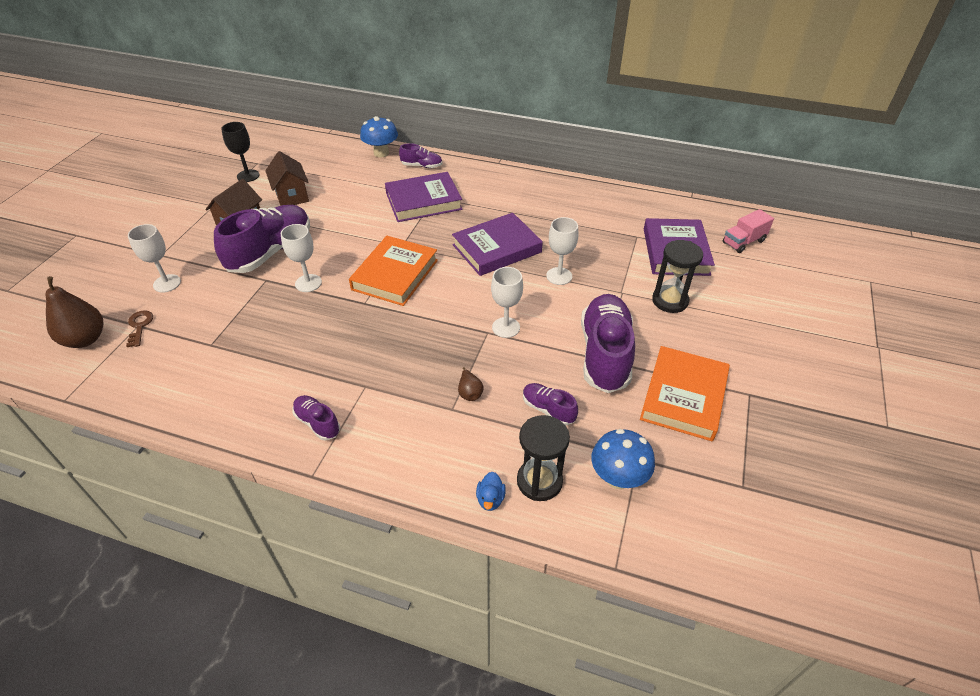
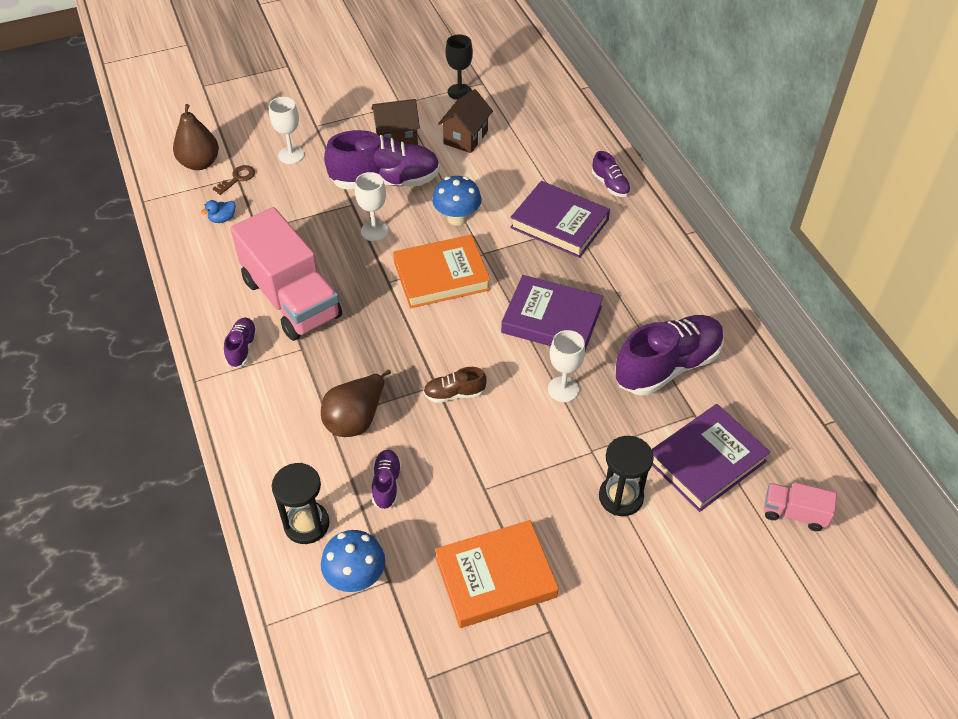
camera: 50 degrees right, 5 degrees up
blue mushroom [360,116,398,157] -> blue mushroom moved to [432,176,481,226]
brown pear [458,367,484,401] -> brown pear [321,369,391,437], size x2.05
blue duck [476,472,506,511] -> blue duck moved to [201,200,236,223]
white goblet [491,267,523,338] -> brown shoe [423,367,487,403]
purple shoe [581,294,635,393] -> purple shoe moved to [615,315,724,395]
none -> pink truck [230,207,342,341]

